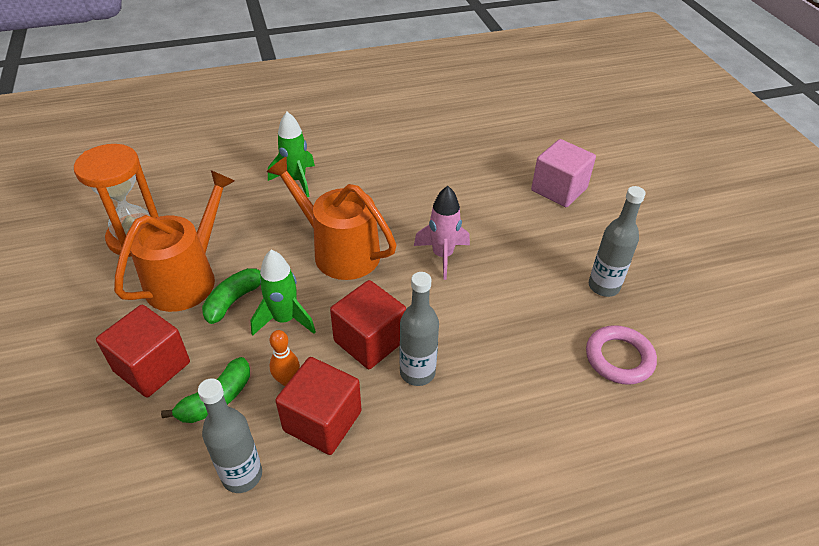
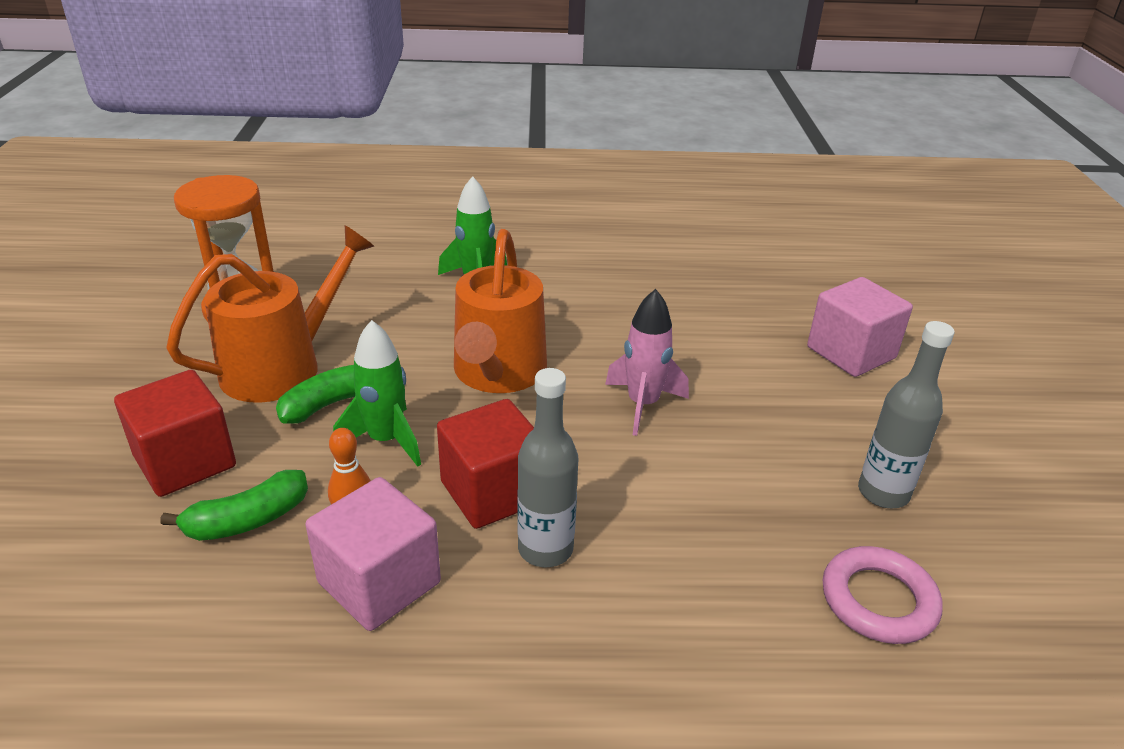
camera: 15 degrees right, 10 degrees down
grey bottle [198,378,262,493] -> none
orange watering can [267,156,397,280] -> orange watering can turned 135 degrees counterclockwise [454,229,547,393]
red cube [275,357,362,455] -> pink cube [305,477,441,631]

